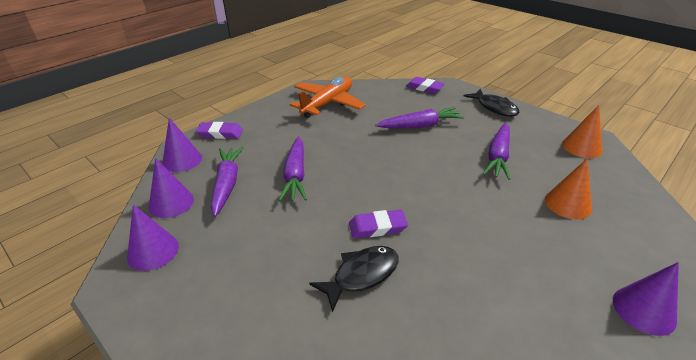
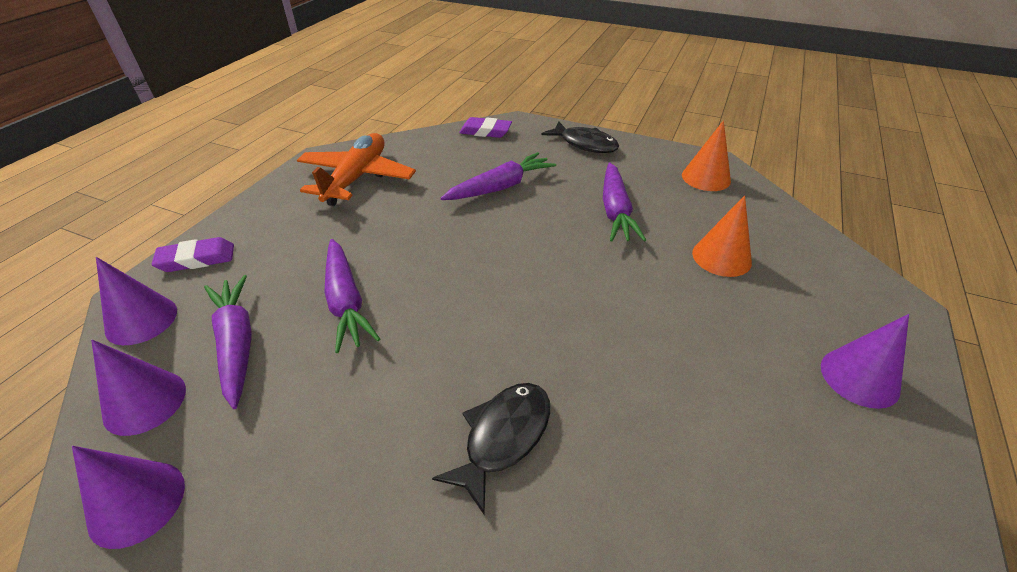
camera: 20 degrees left, 5 degrees up
purple eraser [349,210,408,238] -> none

